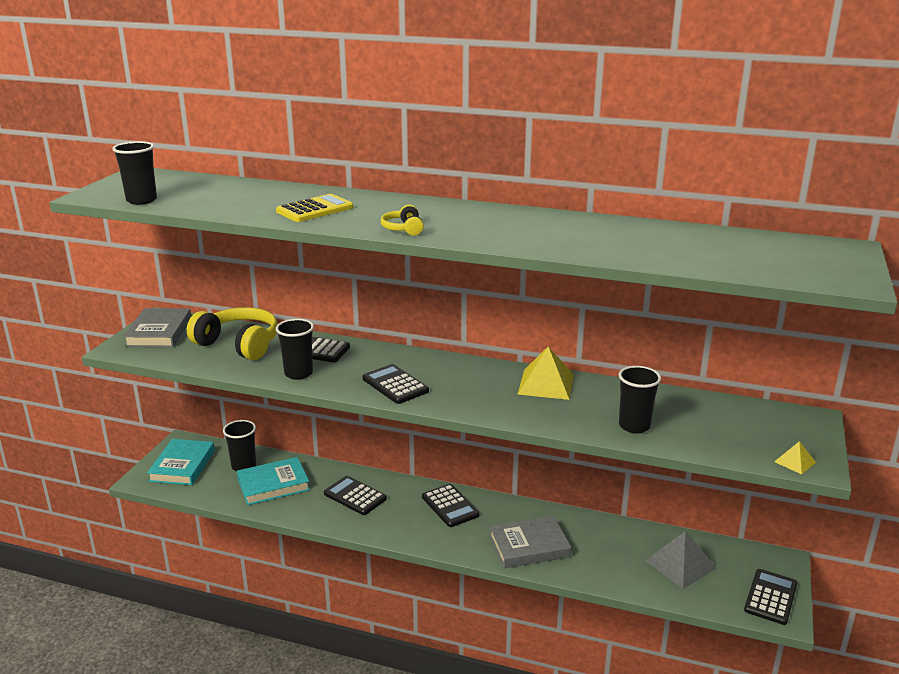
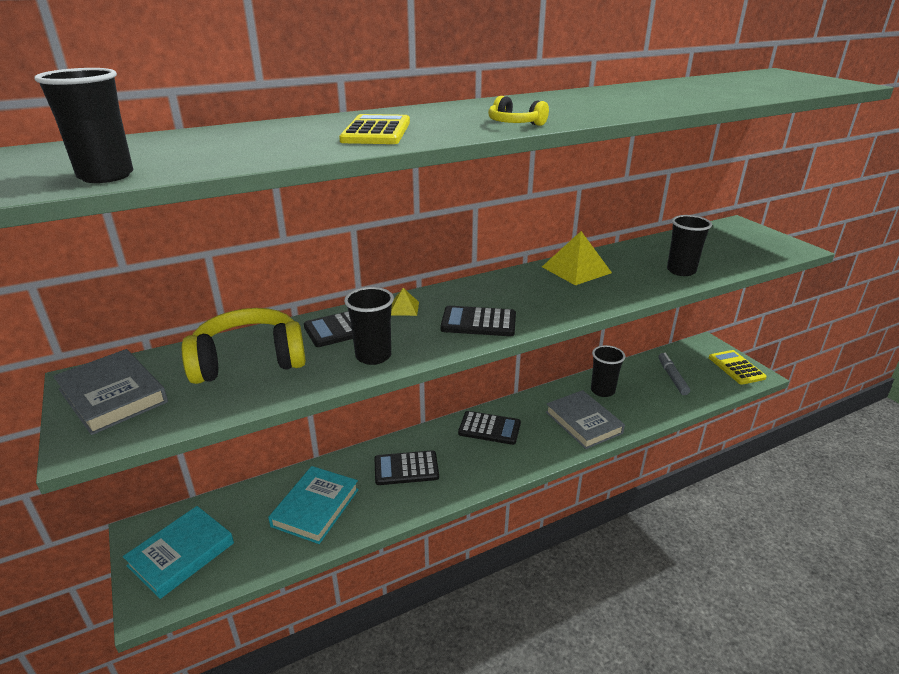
camera: 45 degrees left, 5 degrees up
turquoise book [147,439,215,485] -> turquoise book turned 75 degrees clockwise [123,506,234,599]
black cup [223,420,256,471] -> black cup moved to [591,345,625,397]
grey book [489,516,571,568] -> grey book turned 60 degrees counterclockwise [546,390,625,449]
grey pyramid [645,531,717,589] -> grey marker [658,353,690,395]
black calculator [744,569,798,625] -> yellow calculator [709,350,767,385]
yellow pyramid [774,441,816,474] -> yellow pyramid moved to [391,288,419,316]

